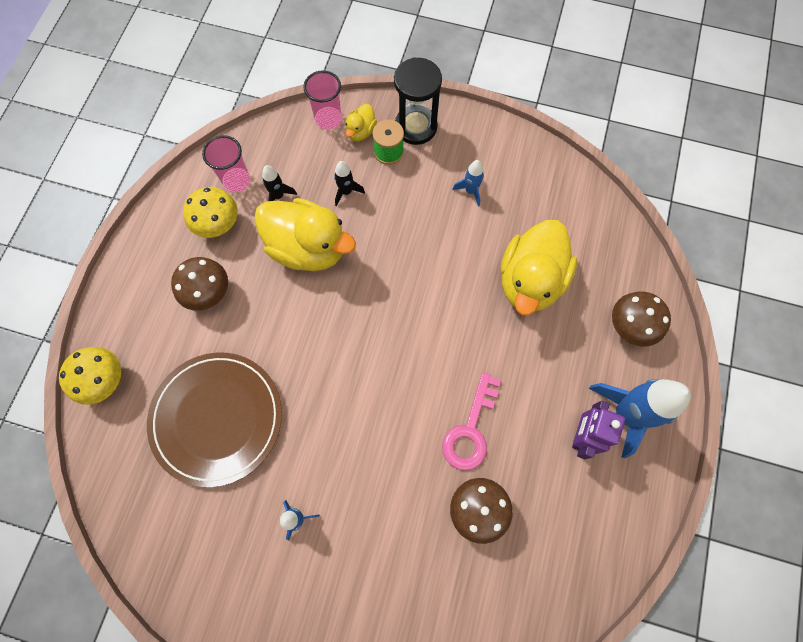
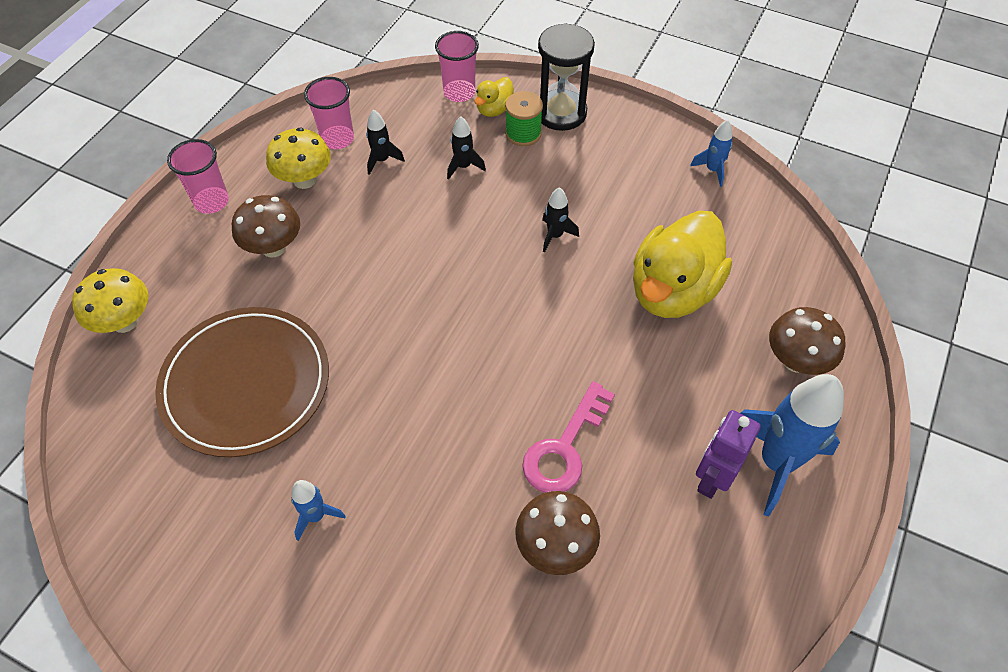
camera: 10 degrees right, 15 degrees down
yellow duck [254,198,356,271] -> none
blue rocket [452,160,484,207] -> blue rocket moved to [690,120,733,187]
none -> pink cup [167,139,229,214]
none -> black rocket [542,187,579,253]

